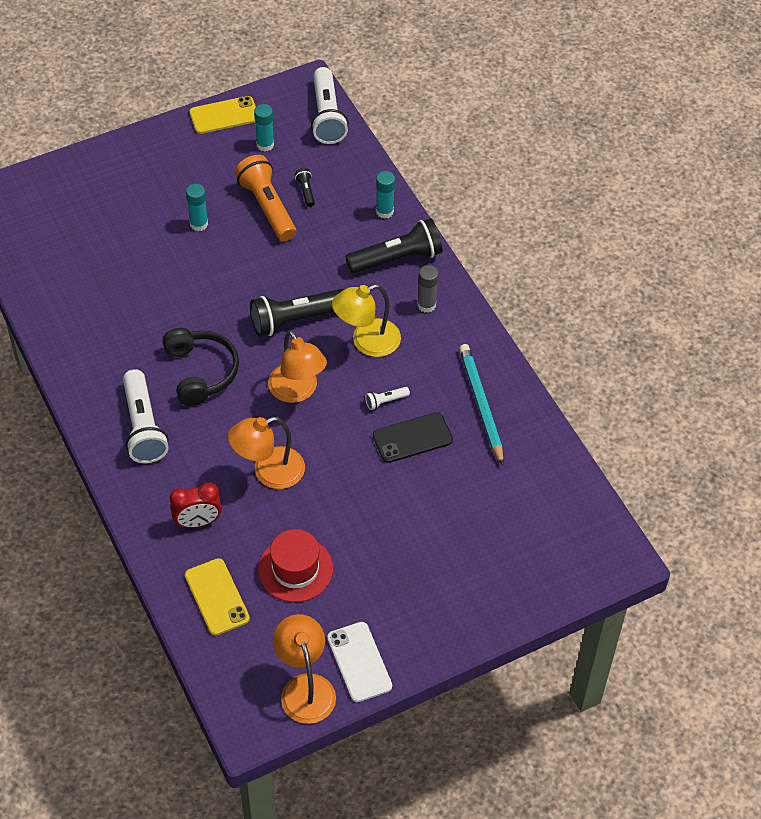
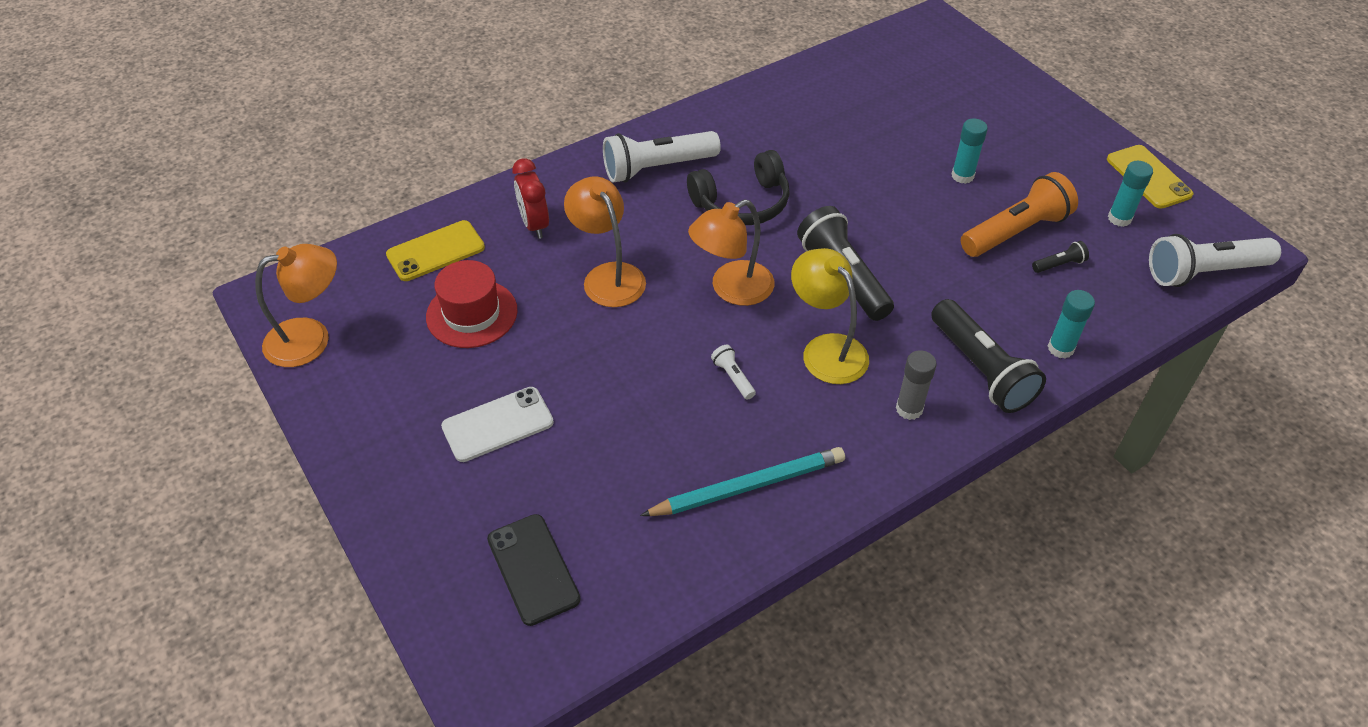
camera: 85 degrees right, 5 degrees down
white phone [327,622,392,702] -> white phone moved to [441,387,554,462]
black phone [373,412,453,463] -> black phone moved to [487,514,581,626]

